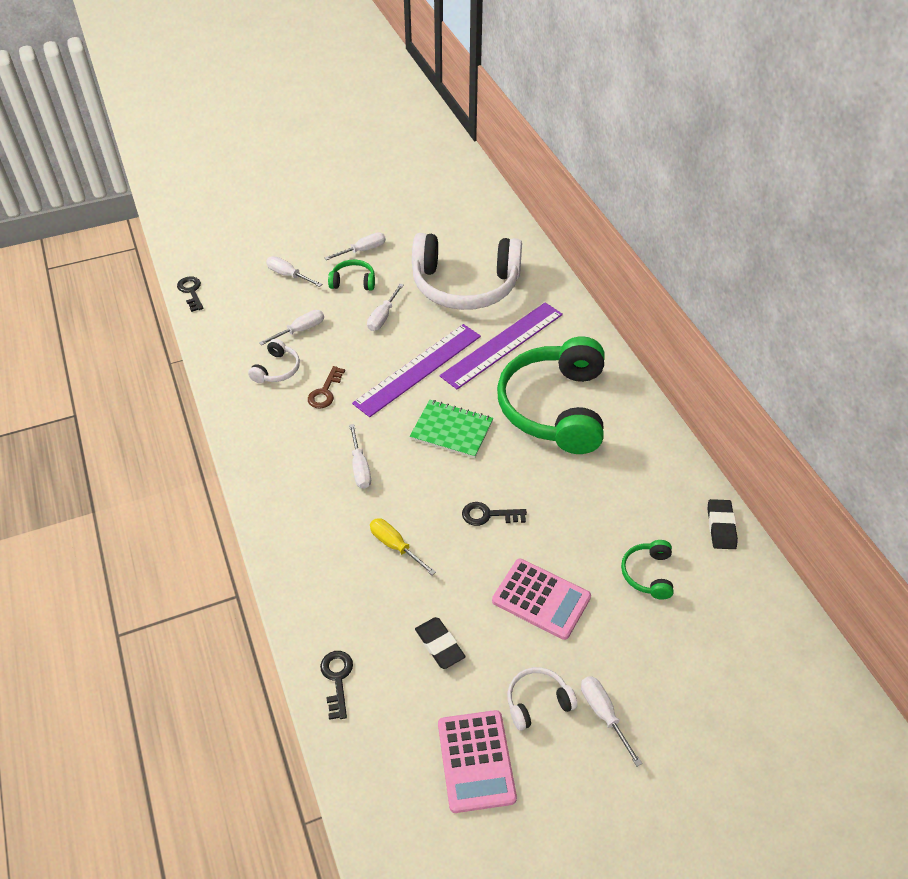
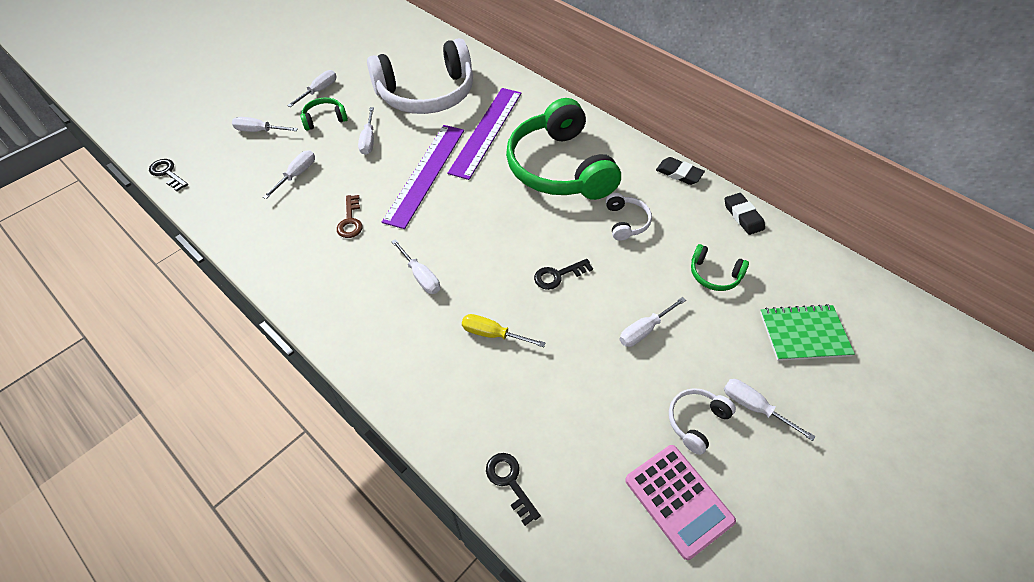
camera: 25 degrees left, 5 degrees up
white headphones [248,339,300,383] -> white headphones moved to [606,193,652,241]
green notebook [410,400,493,458] -> green notebook moved to [760,304,855,361]
black eraser [415,617,466,669] -> black eraser moved to [656,157,705,185]
pink calculator [492,559,591,640] -> white screwdriver [619,297,686,347]
green headphones [621,540,674,600] -> green headphones turned 45 degrees counterclockwise [691,244,749,291]

